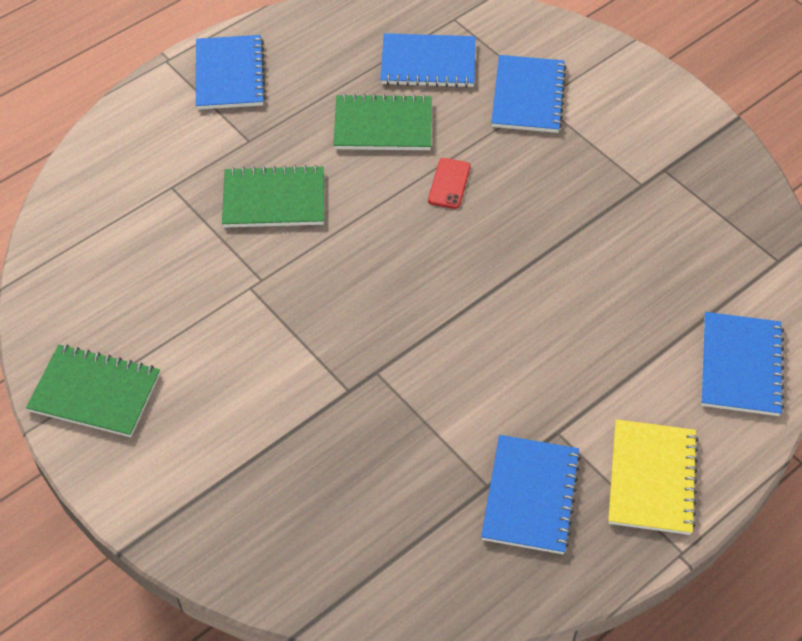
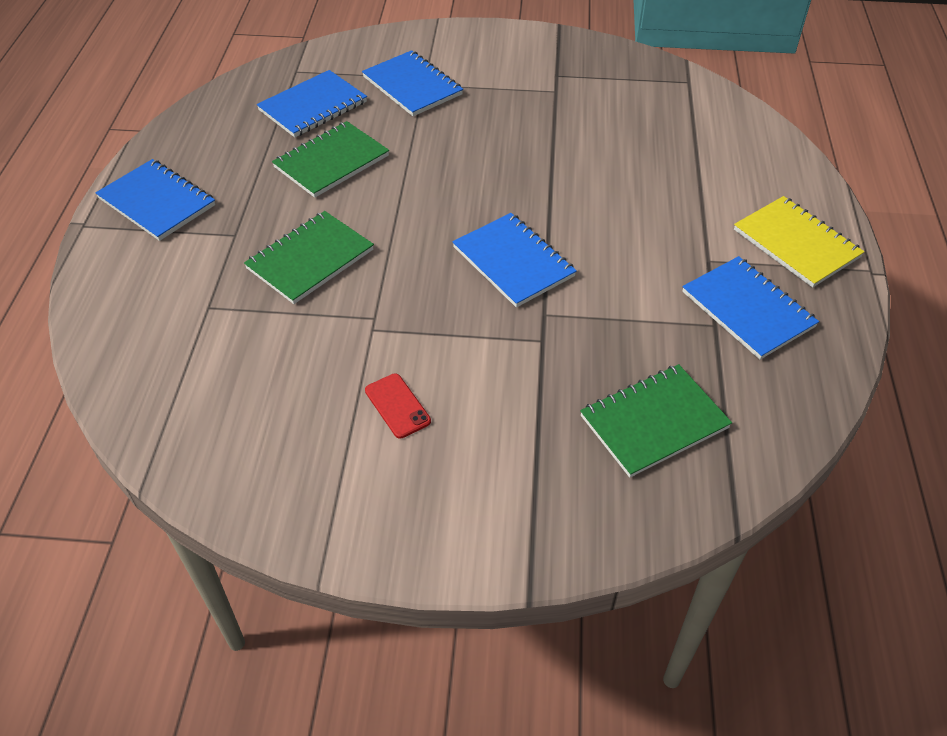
camera: 45 degrees left, 5 degrees down
green notebook [26,344,160,437] -> green notebook moved to [580,364,732,478]
red phone [428,158,471,209] -> red phone moved to [365,373,431,439]
blue notebook [701,312,784,416] -> blue notebook moved to [453,213,577,308]

